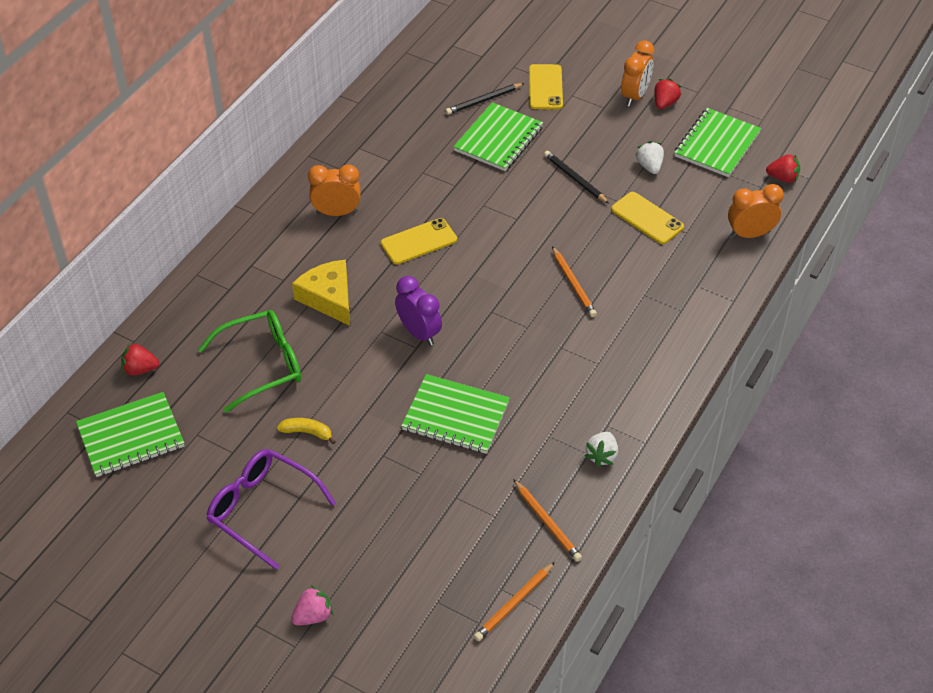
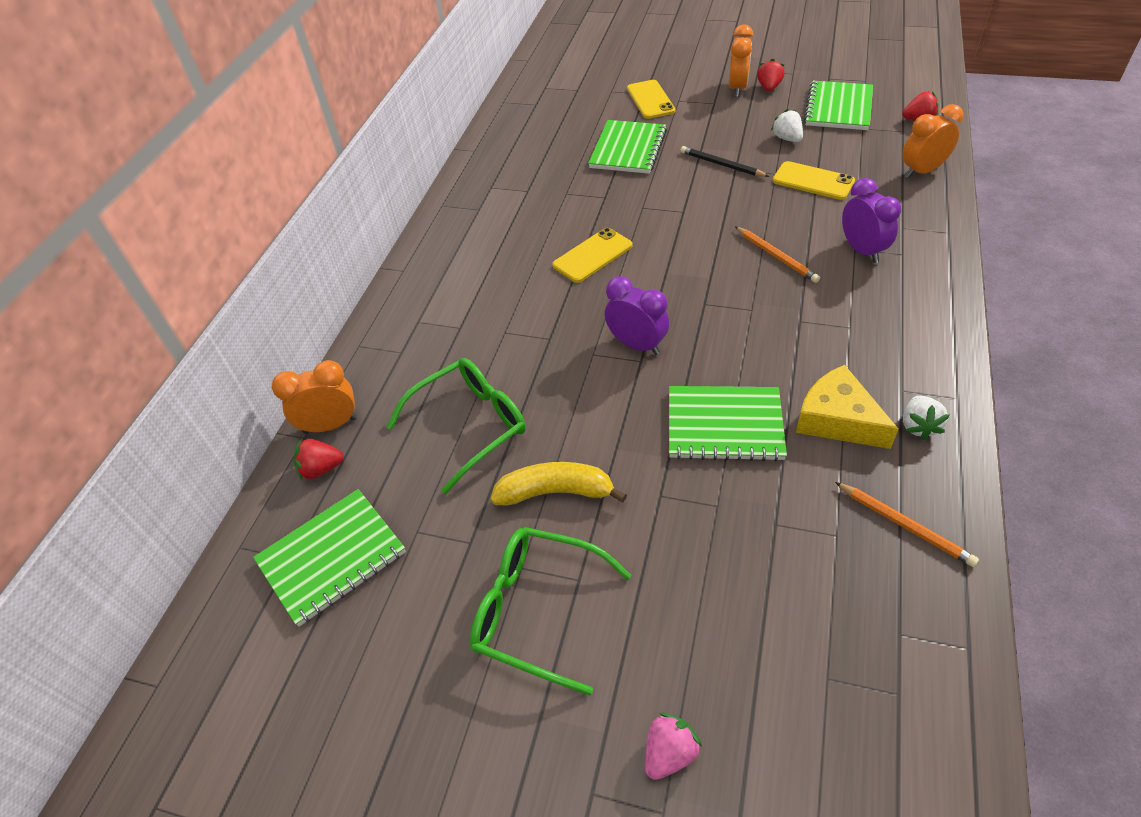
camera: 10 degrees left, 0 degrees up
purple glasses [207,449,336,570] -> green glasses [470,527,632,695]
yellow banana [277,418,336,444] -> yellow banana [491,462,627,506], size x1.67
yellow cheese [292,260,350,326] -> yellow cheese moved to [796,365,899,449]
orange clock [308,164,361,216] -> orange clock moved to [272,360,357,434]
black pencil [445,83,525,115] -> none
orange pencil [474,562,555,641] -> none
none -> purple clock [842,178,901,263]

